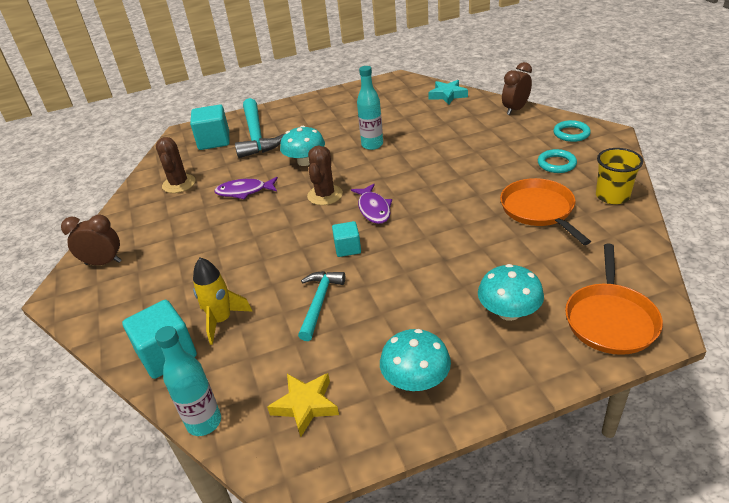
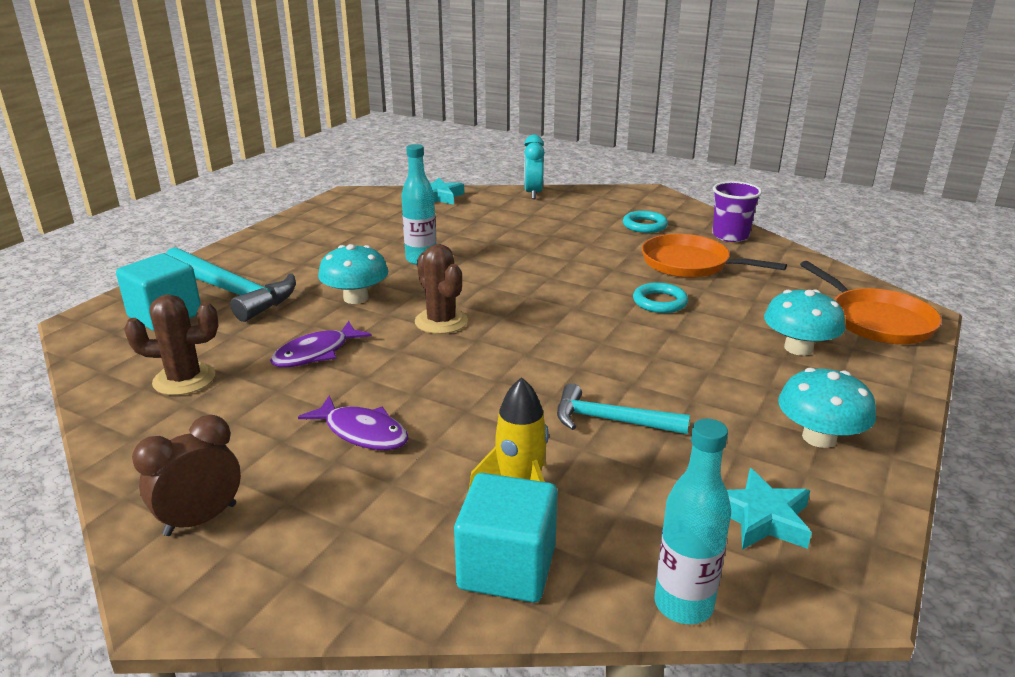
camera: 45 degrees left, 10 degrees down
brown cactus [156,137,196,193] -> brown cactus turned 45 degrees counterclockwise [124,294,219,395]
yellow star [267,373,339,437] -> turquoise star [727,468,812,550]
turquoise hammer [298,271,345,341] -> turquoise hammer turned 45 degrees counterclockwise [557,383,690,434]
turquoise cube [332,221,361,257] -> none
purple fish [351,184,392,224] -> purple fish moved to [298,396,409,450]
brown clock [502,62,532,115] -> turquoise clock [524,135,545,199]
turquoise ring [553,120,591,142] -> turquoise ring moved to [633,283,688,313]
yellow cup [596,148,643,204] -> purple cup [712,181,762,242]

